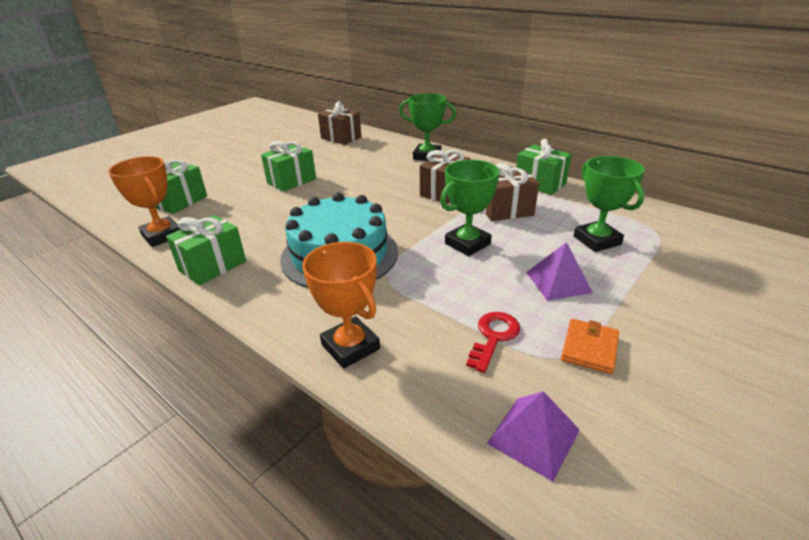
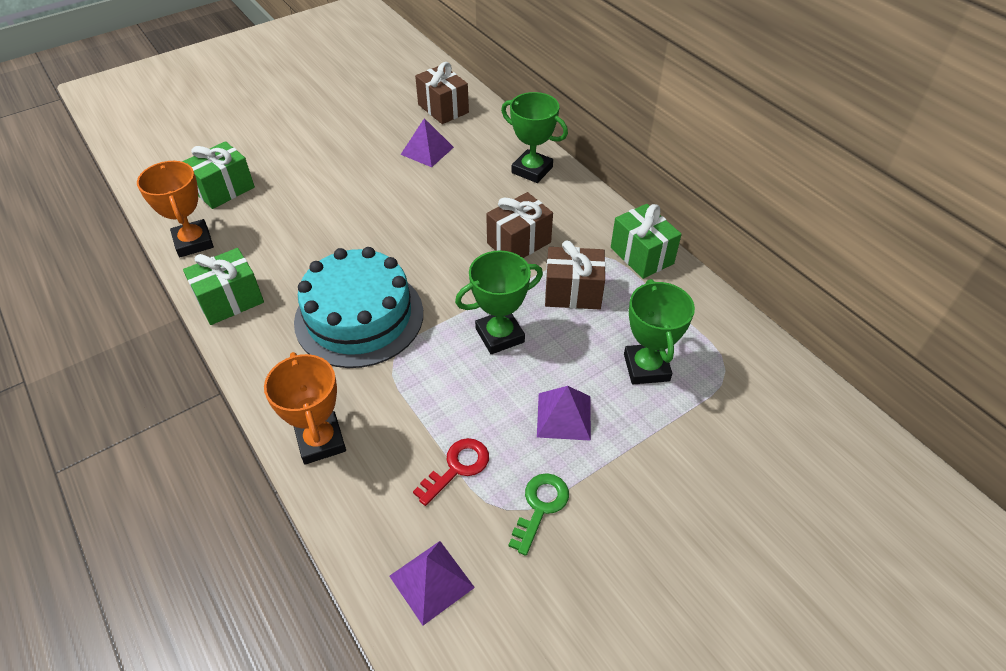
camera: 15 degrees right, 15 degrees up
green gift [261,141,316,192] -> none
orange wallet [561,319,619,374] -> green key [509,473,569,556]
none -> purple pyramid [401,118,454,167]

